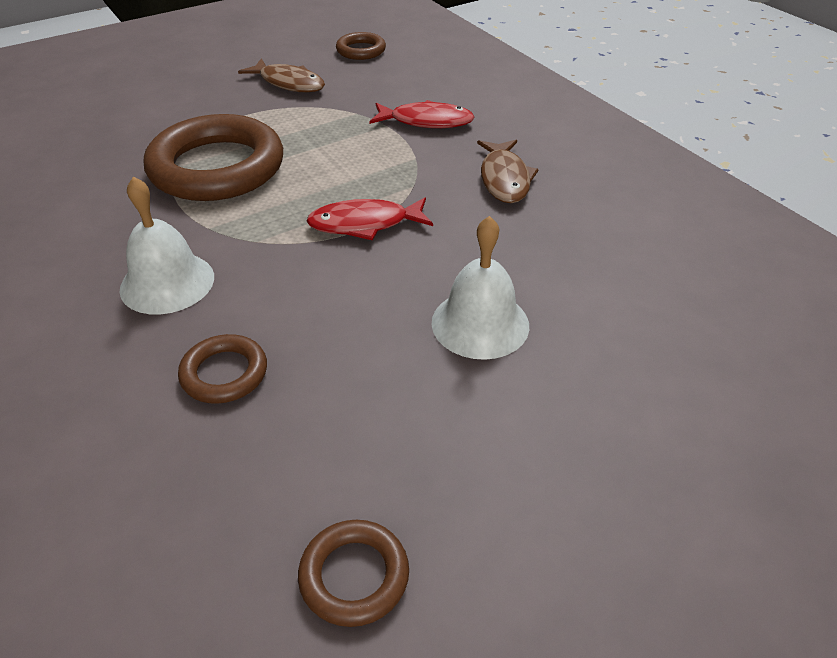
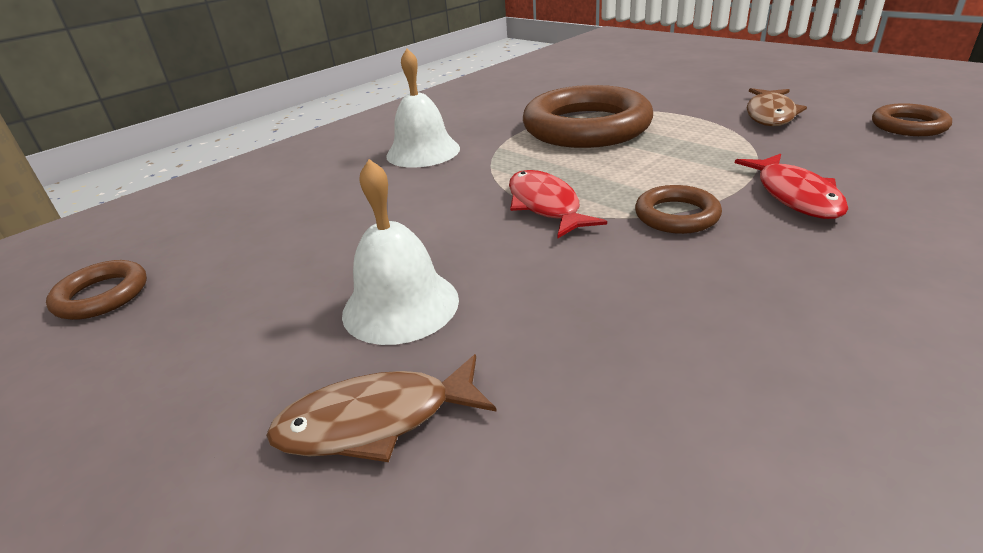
camera: 80 degrees right, 10 degrees down
brown ring [178,334,267,404] -> brown ring moved to [635,185,722,234]
brown fish [477,140,539,203] -> brown fish moved to [266,354,497,462]

